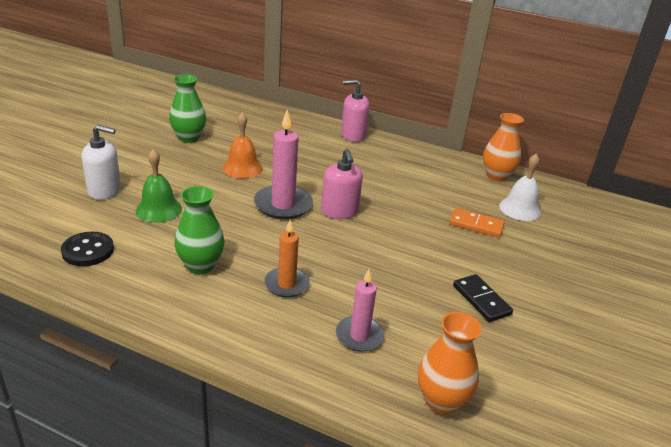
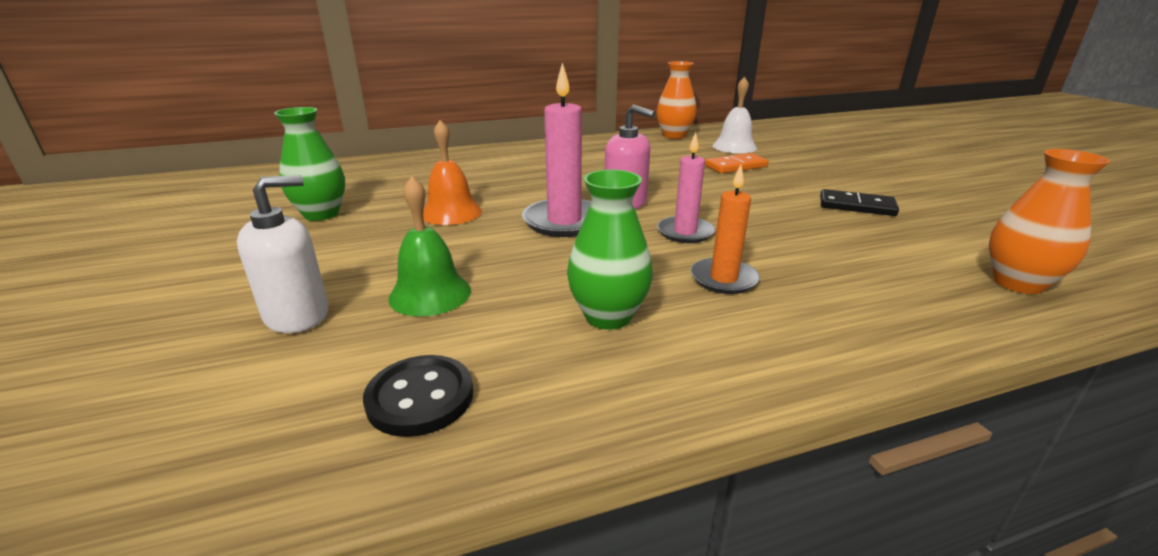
camera: 40 degrees left, 5 degrees down
pink candle [336,269,385,352] -> pink candle moved to [657,132,715,243]
pink soap dispenser [341,80,369,142] -> none

